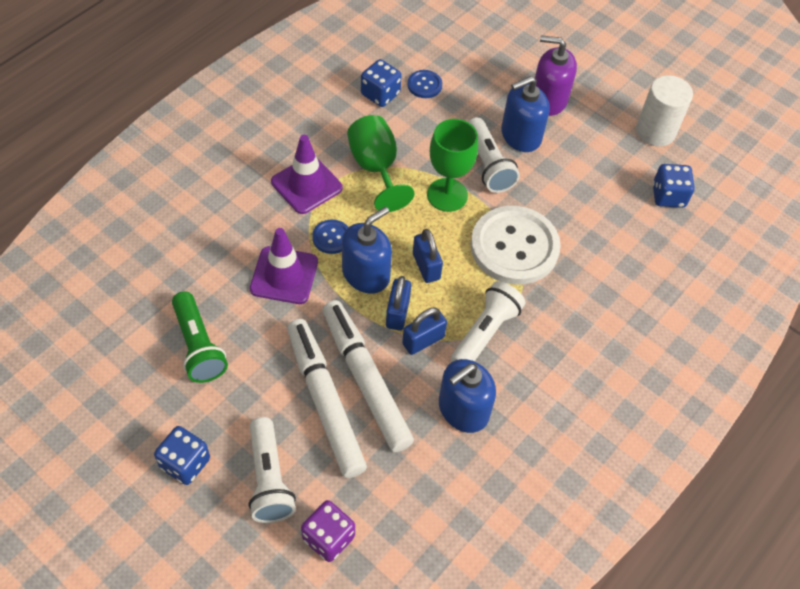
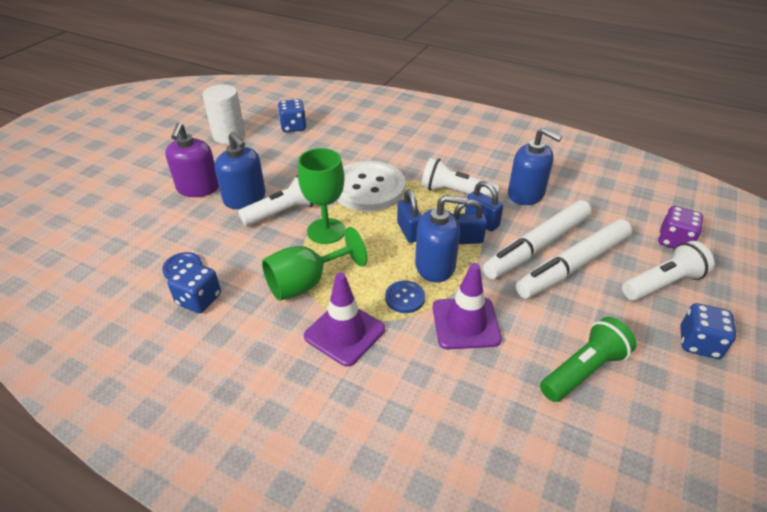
camera: 100 degrees left, 15 degrees down
blue soap dispenser [342,206,392,294] -> blue soap dispenser turned 150 degrees clockwise [415,195,468,283]
blue padlock [413,229,443,283] -> blue padlock turned 75 degrees counterclockwise [397,189,422,243]

